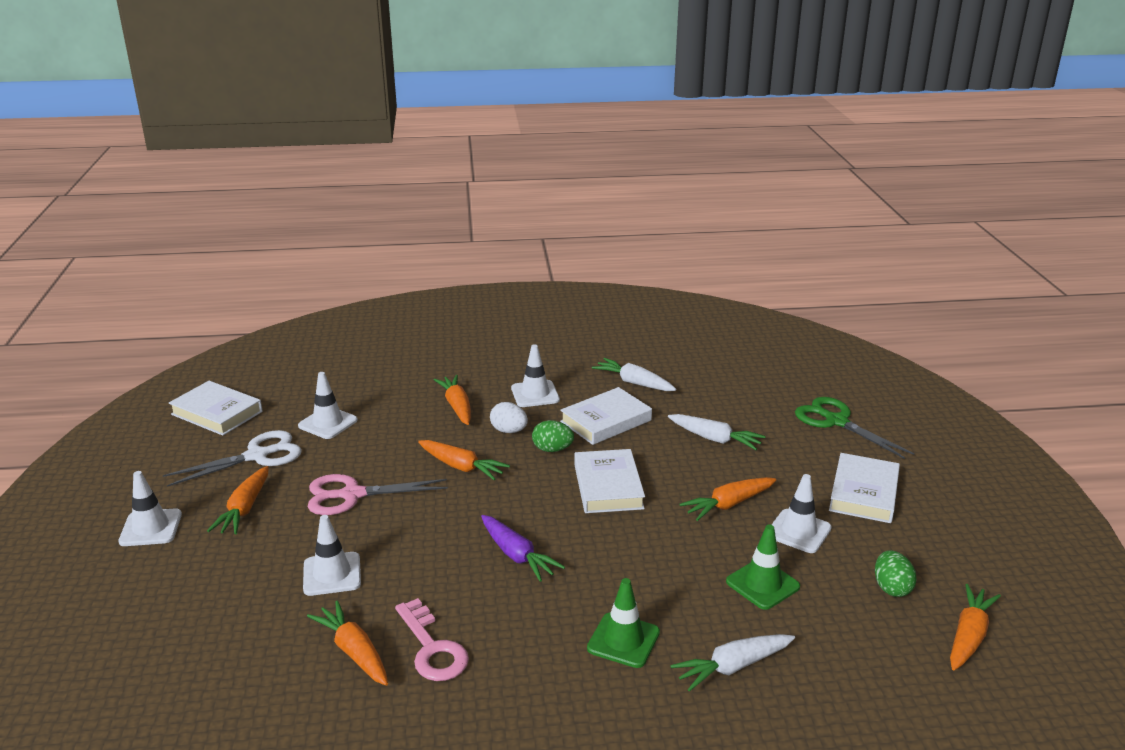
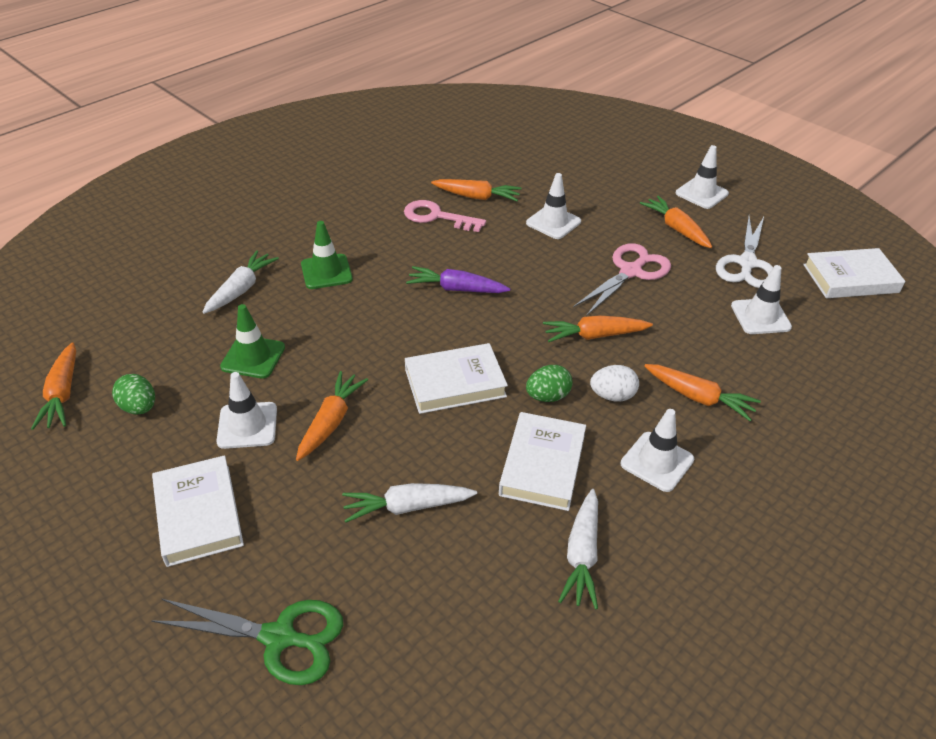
camera: 140 degrees right, 15 degrees up
white book [574,449,645,513] -> white book turned 60 degrees counterclockwise [405,343,508,414]
white carrot [592,358,676,391] -> white carrot turned 105 degrees clockwise [558,489,598,609]

